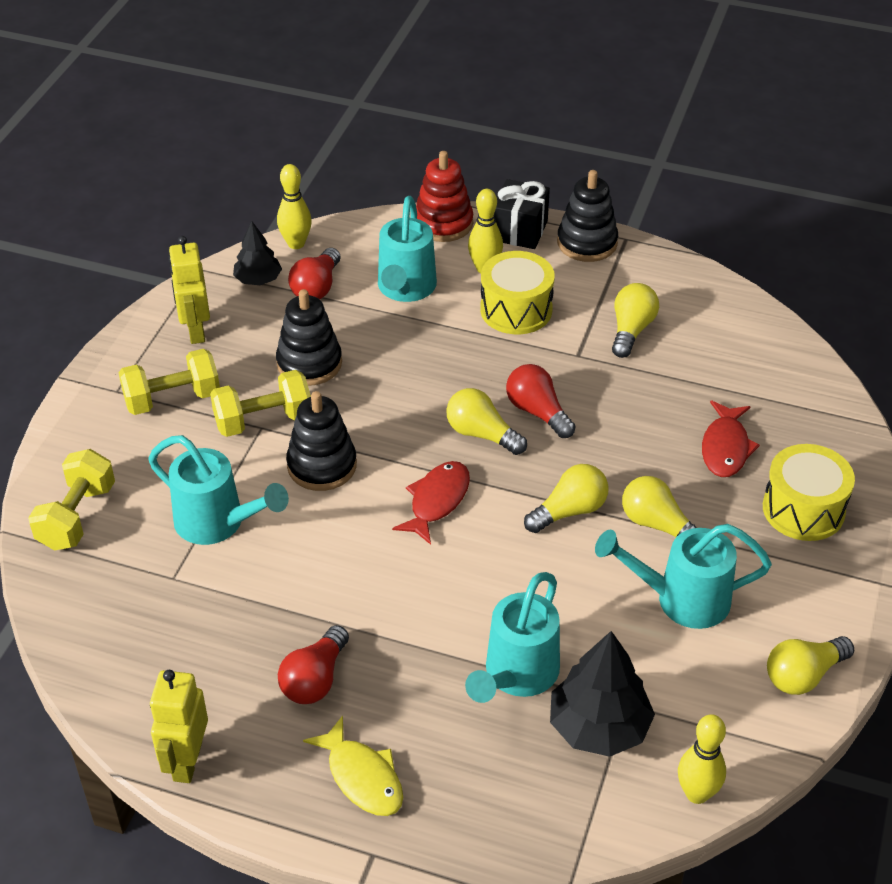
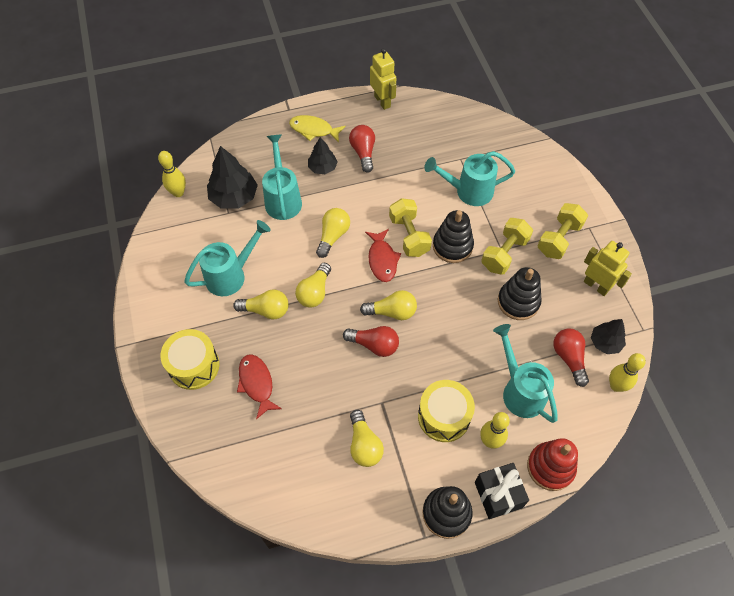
camera: 145 degrees right, 15 degrees up
yellow dumbbell [28,449,115,551] -> yellow dumbbell moved to [389,198,432,257]
yellow light bulb [767,636,854,695] -> yellow light bulb moved to [316,208,350,258]
none -> black tree [308,137,338,174]

